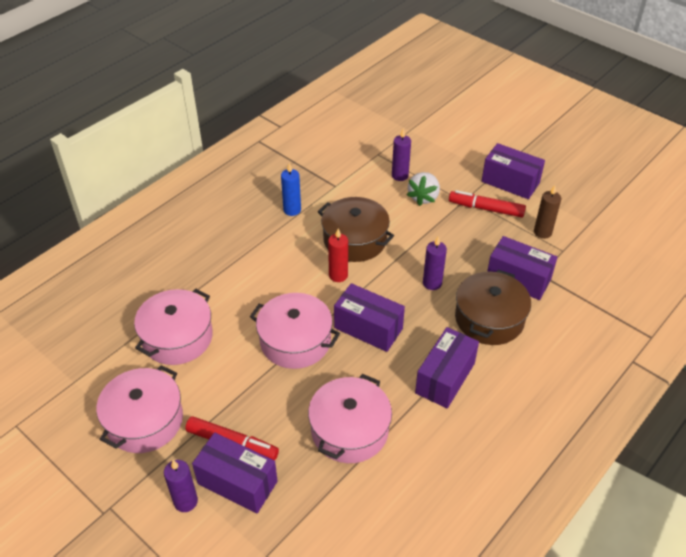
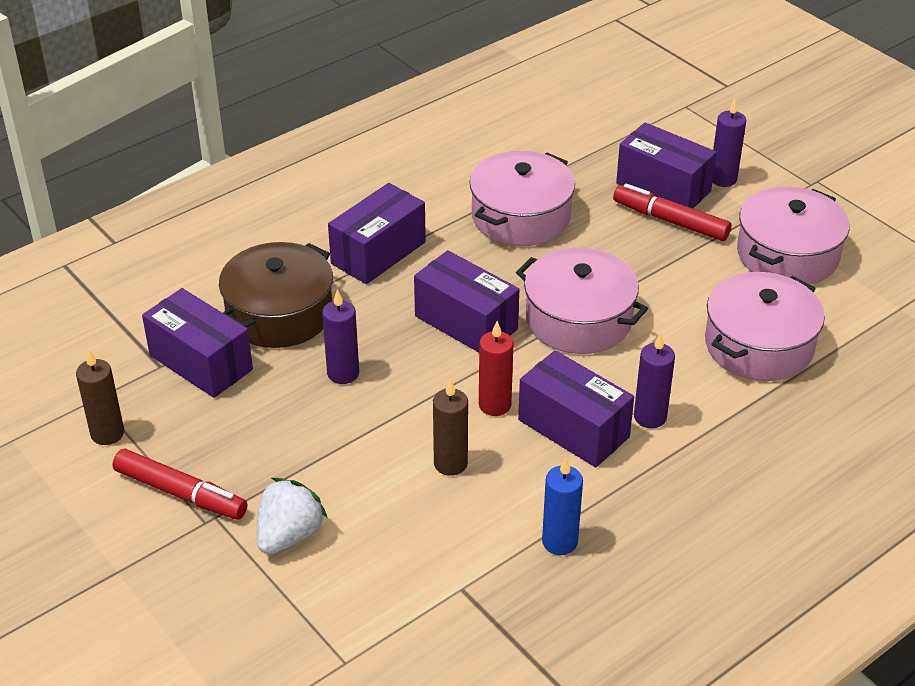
camera: 170 degrees left, 5 degrees down
brown pot [318,197,394,262] -> brown candle [433,379,468,476]
purple candle [392,128,411,181] -> purple candle moved to [634,332,675,428]
purple box [482,143,545,199] -> purple box moved to [518,350,634,467]

